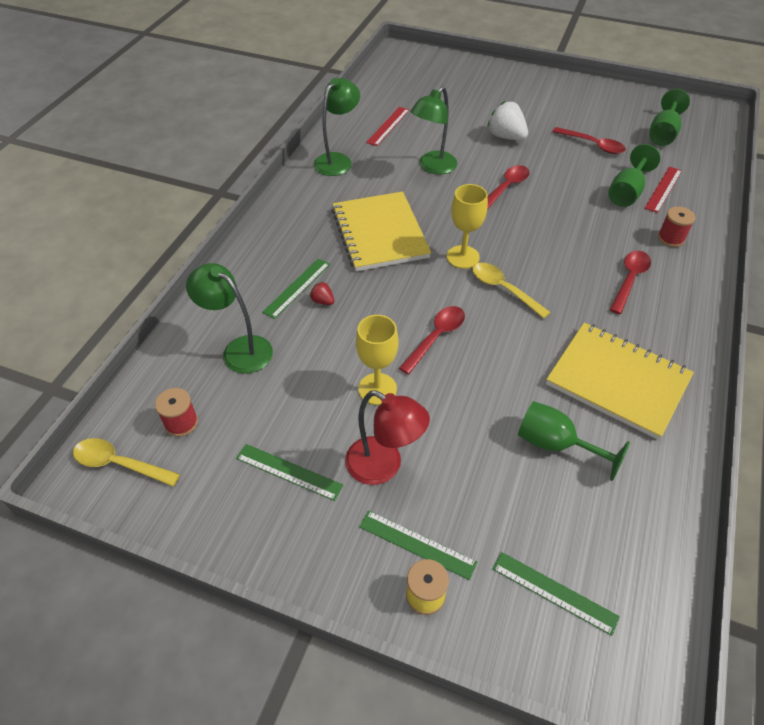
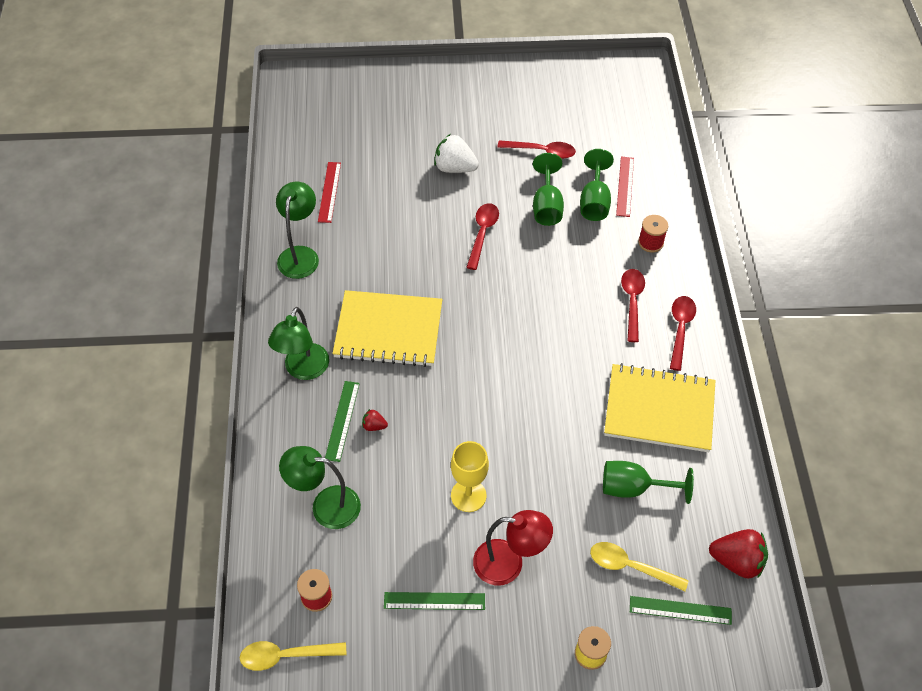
camera: 25 degrees left, 5 degrees up
yellow notebook [332,191,431,271] -> yellow notebook turned 45 degrees counterclockwise [333,290,442,367]
green ruler [359,510,478,580] -> none
red spoon [399,306,465,374] -> red spoon moved to [670,296,696,371]
green lamp [411,86,457,174] -> green lamp moved to [268,307,329,380]
yellow goblet [447,184,488,269] -> none
yellow spoon [472,263,551,319] -> yellow spoon moved to [590,542,689,591]
green goblet [649,89,690,146] -> green goblet moved to [533,153,564,226]
none -> red strawberry [709,529,768,579]

